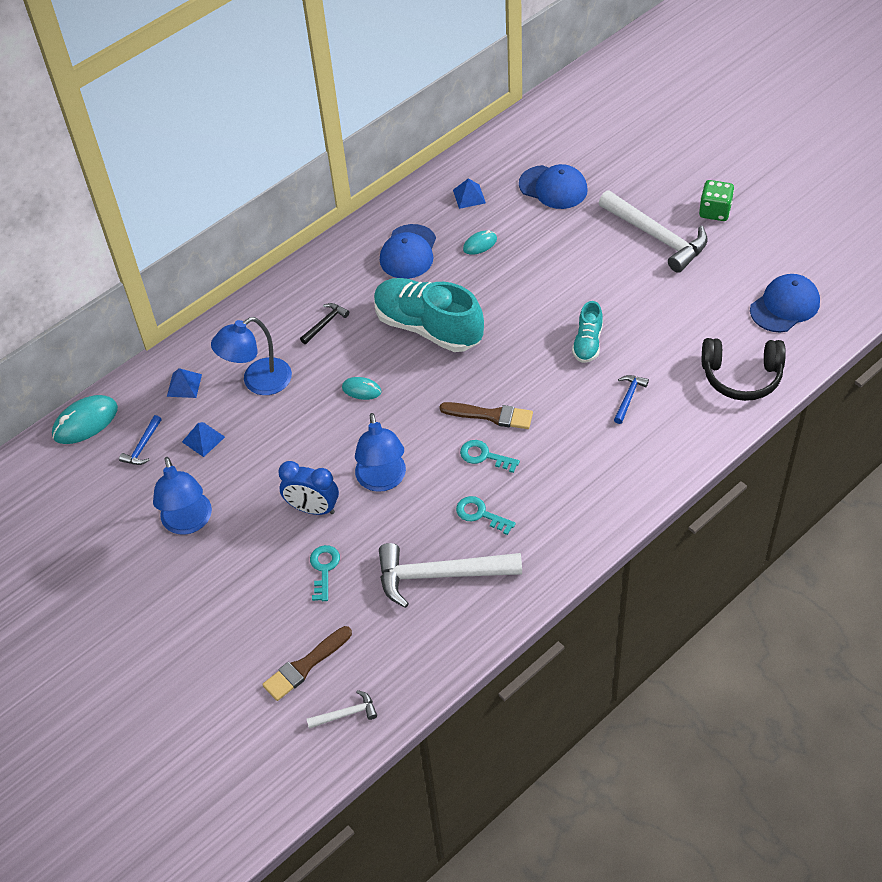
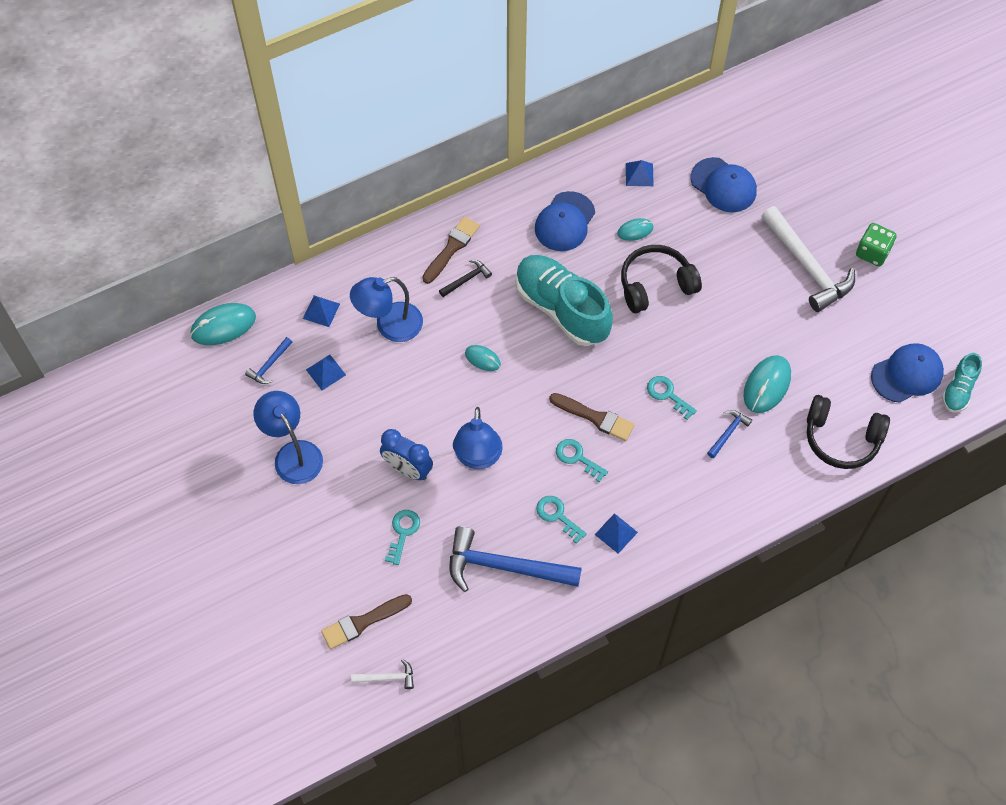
camera: 10 degrees right, 10 degrees up
blue lamp [153,457,212,535] -> blue lamp turned 150 degrees clockwise [253,391,323,484]
white hammer [379,543,522,608] -> blue hammer [450,526,582,592]
turquoise shoe [572,301,603,363] -> turquoise shoe moved to [942,353,982,413]
none -> brown brush [422,216,480,284]
none -> blue pyramid [595,513,638,554]
none -> black headphones [621,245,702,313]
none -> turquoise key [647,376,697,420]
none -> turquoise mouse [744,355,791,413]

